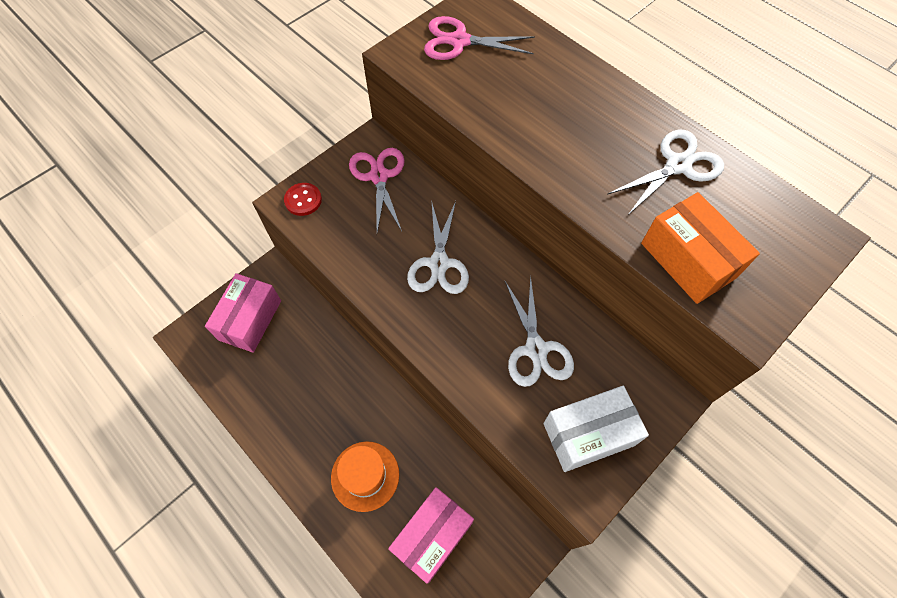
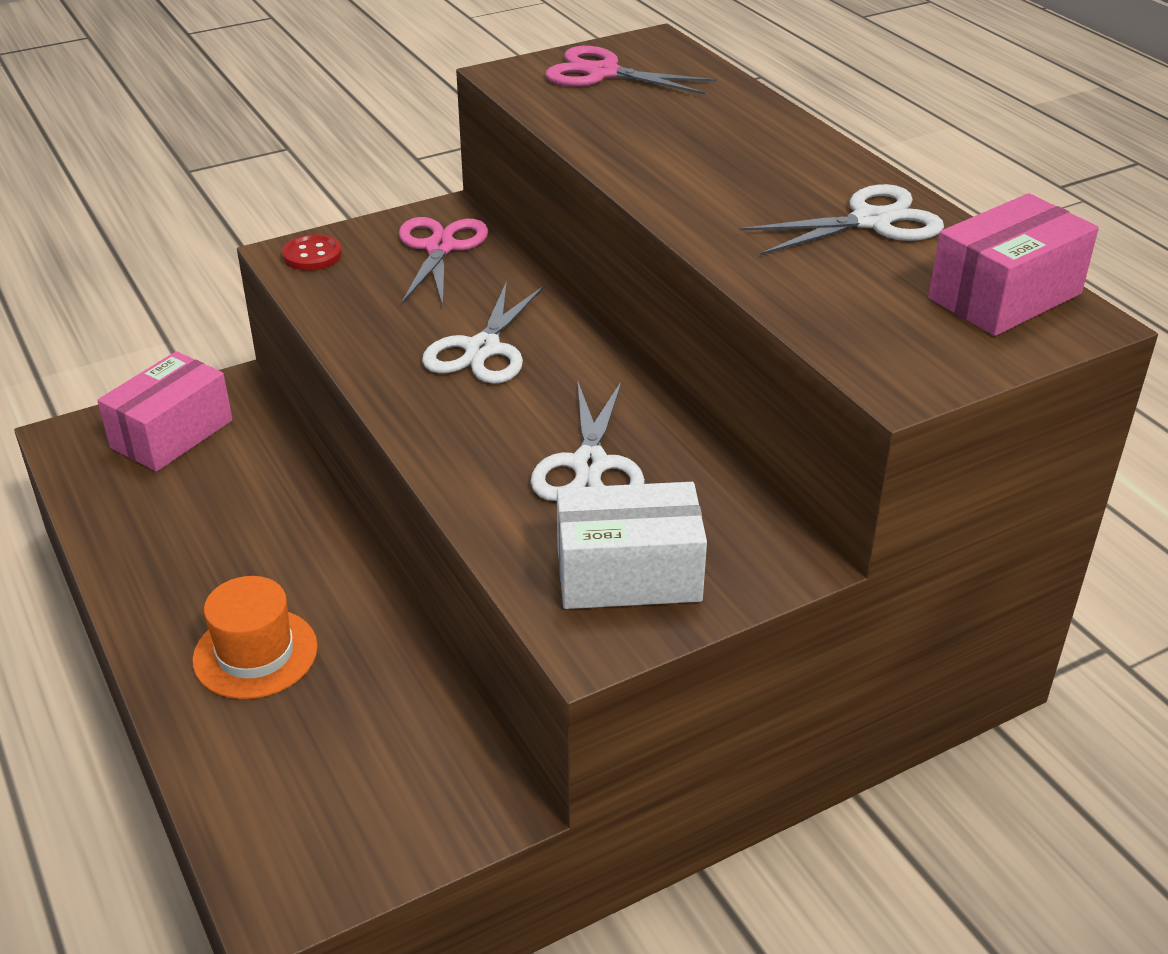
camera: 15 degrees right, 25 degrees down
pink box [388,487,474,584] -> pink box moved to [928,193,1099,336]
orange box [641,192,760,304] -> none

